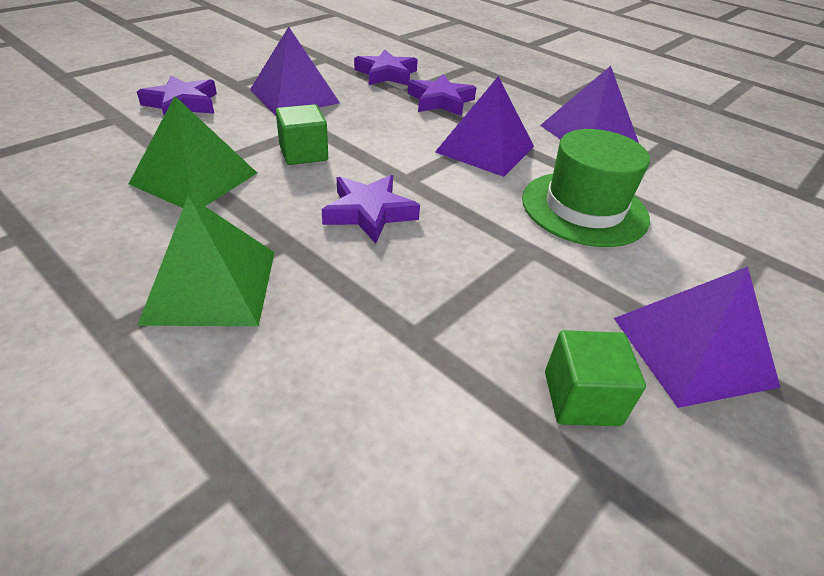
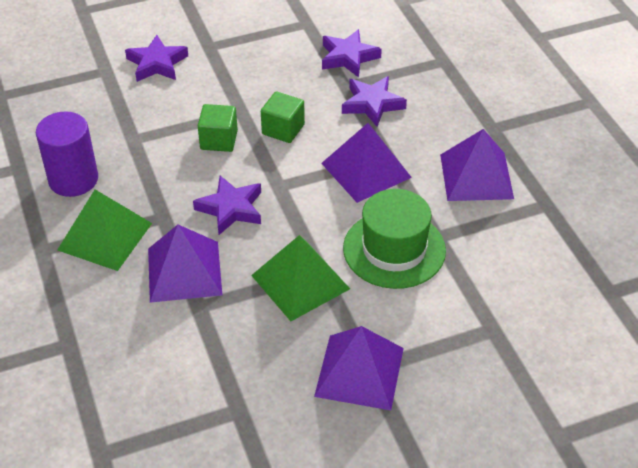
camera: 30 degrees right, 5 degrees up
green pyramid [129,96,257,208] -> green pyramid moved to [251,235,350,321]
purple pyramid [250,27,340,115] -> purple pyramid moved to [148,225,222,303]
green cube [545,330,646,426] -> green cube moved to [261,91,305,143]
none -> purple cylinder [36,111,98,197]

